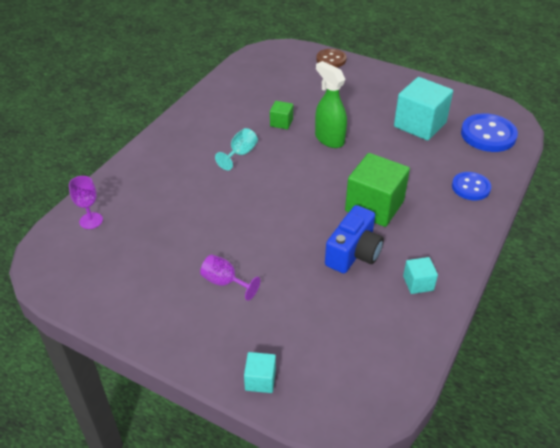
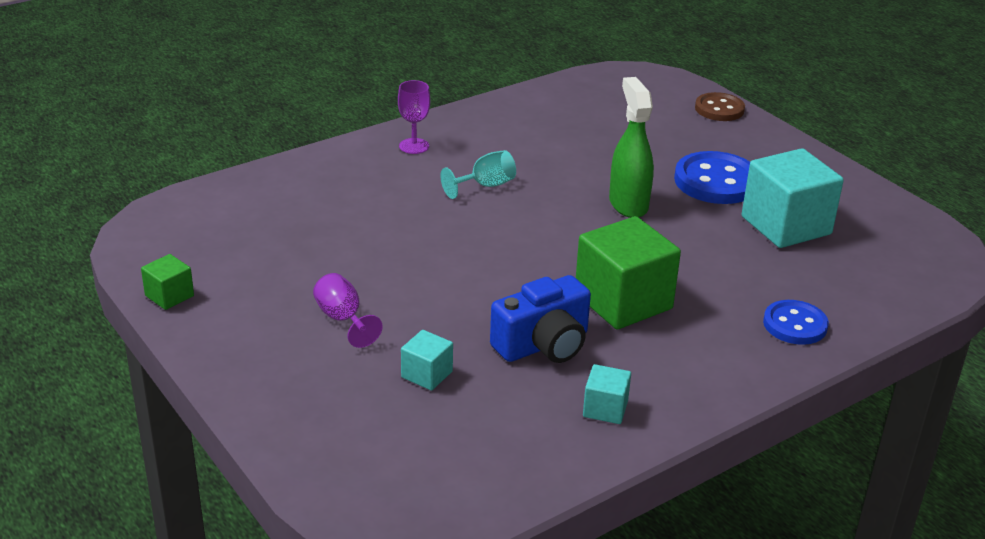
camera: 25 degrees right, 10 degrees down
purple goblet [69,176,103,229] -> purple goblet moved to [398,80,430,154]
turquoise cube [244,352,276,393] -> turquoise cube moved to [401,330,453,391]
green cube [270,101,293,129] -> green cube moved to [141,254,194,310]
blue button [461,113,518,152] -> blue button moved to [674,151,750,204]

